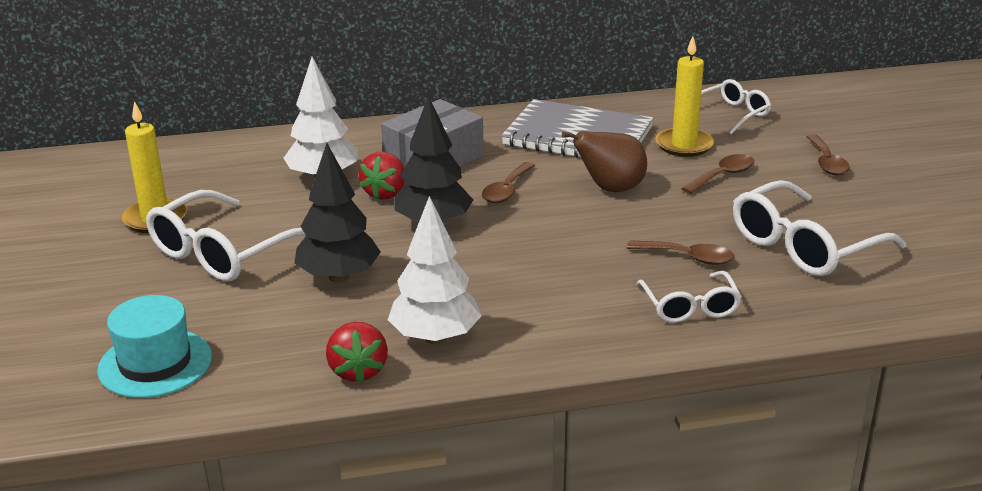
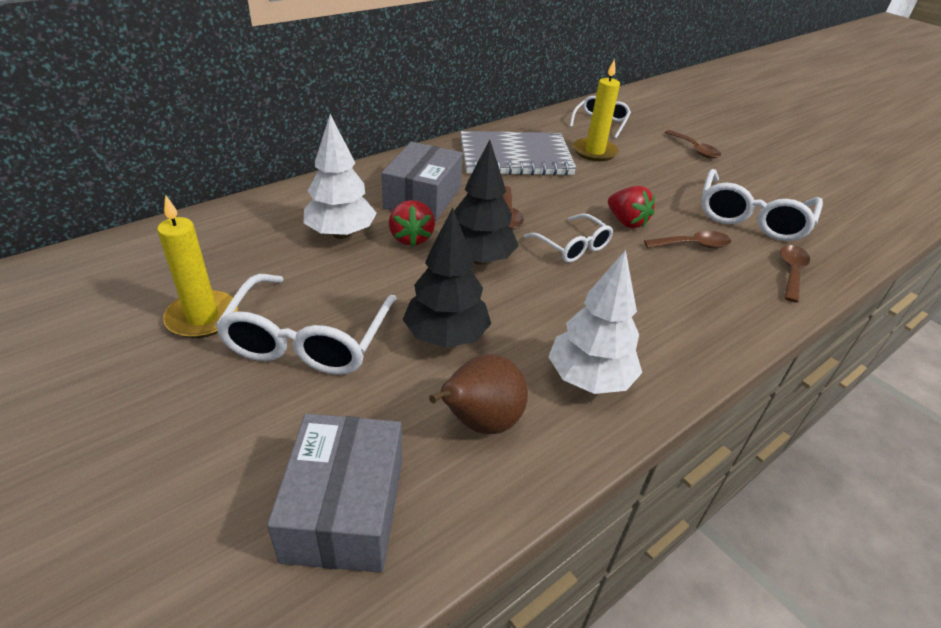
camera: 30 degrees left, 10 degrees up
turquoise hat [97,295,212,398] -> grey box [267,413,402,573]
red strawberry [326,322,388,383] -> red strawberry moved to [608,186,655,228]
brown pear [562,131,647,192] -> brown pear moved to [429,354,528,434]
white glasses [637,271,742,323] -> white glasses moved to [524,214,613,263]
brown spoon [681,154,754,194] -> brown spoon moved to [780,245,810,303]

